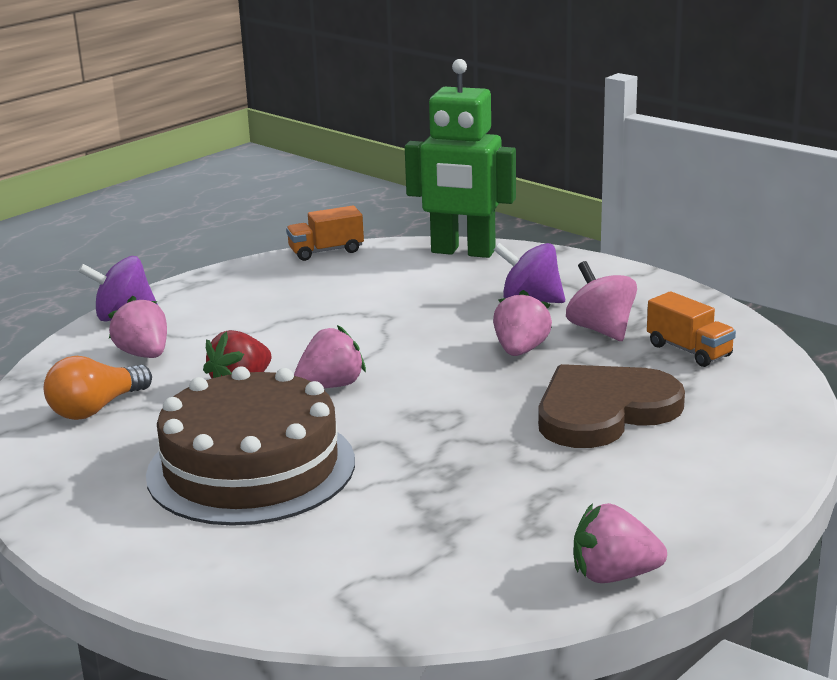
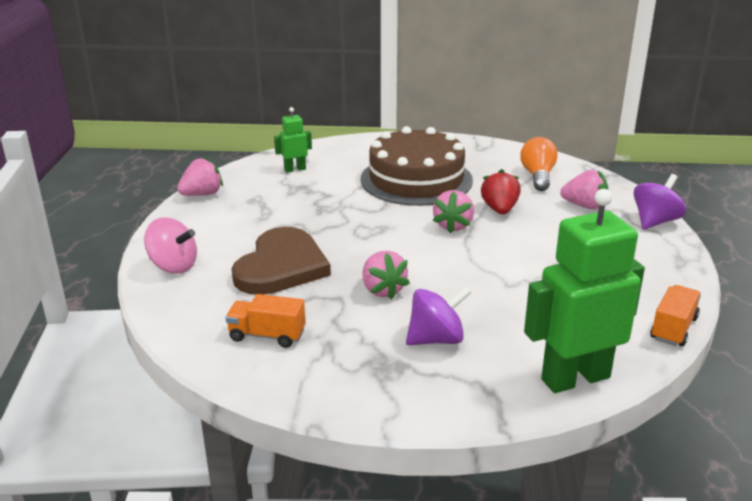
camera: 140 degrees right, 5 degrees up
pink spinning top [566,261,637,341] -> pink spinning top moved to [144,217,197,274]
none -> green robot [274,107,312,173]

